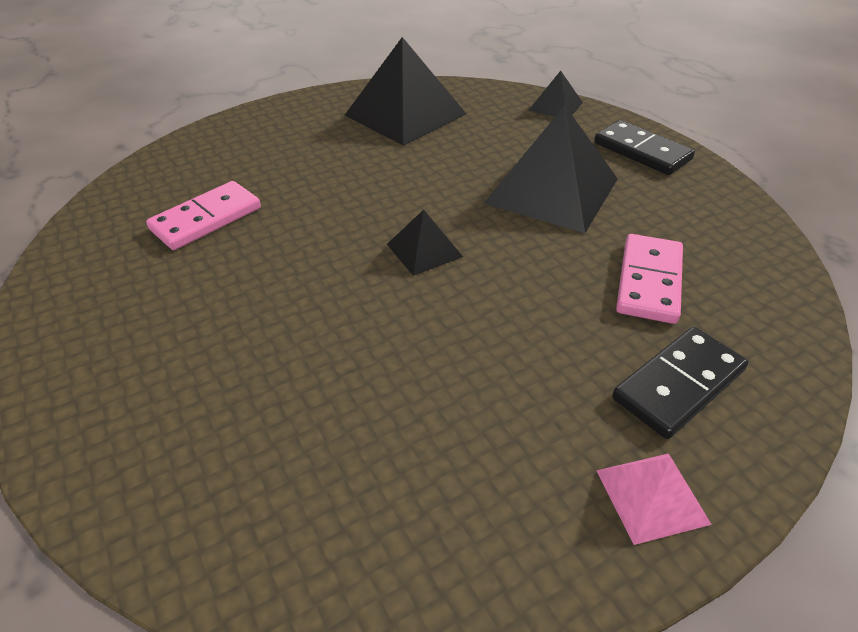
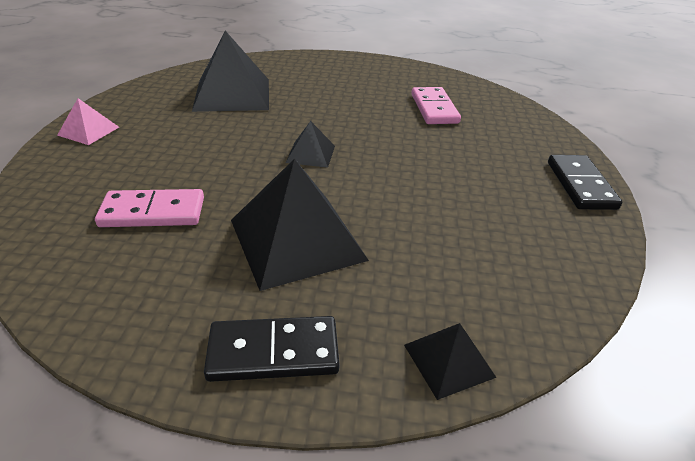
camera: 125 degrees right, 5 degrees down
black pyramid [345,37,466,146] -> black pyramid moved to [192,31,269,112]
black domino [612,327,748,439] -> black domino moved to [548,155,622,210]
pink domino [616,234,683,324] -> pink domino turned 60 degrees counterclockwise [95,189,204,227]

